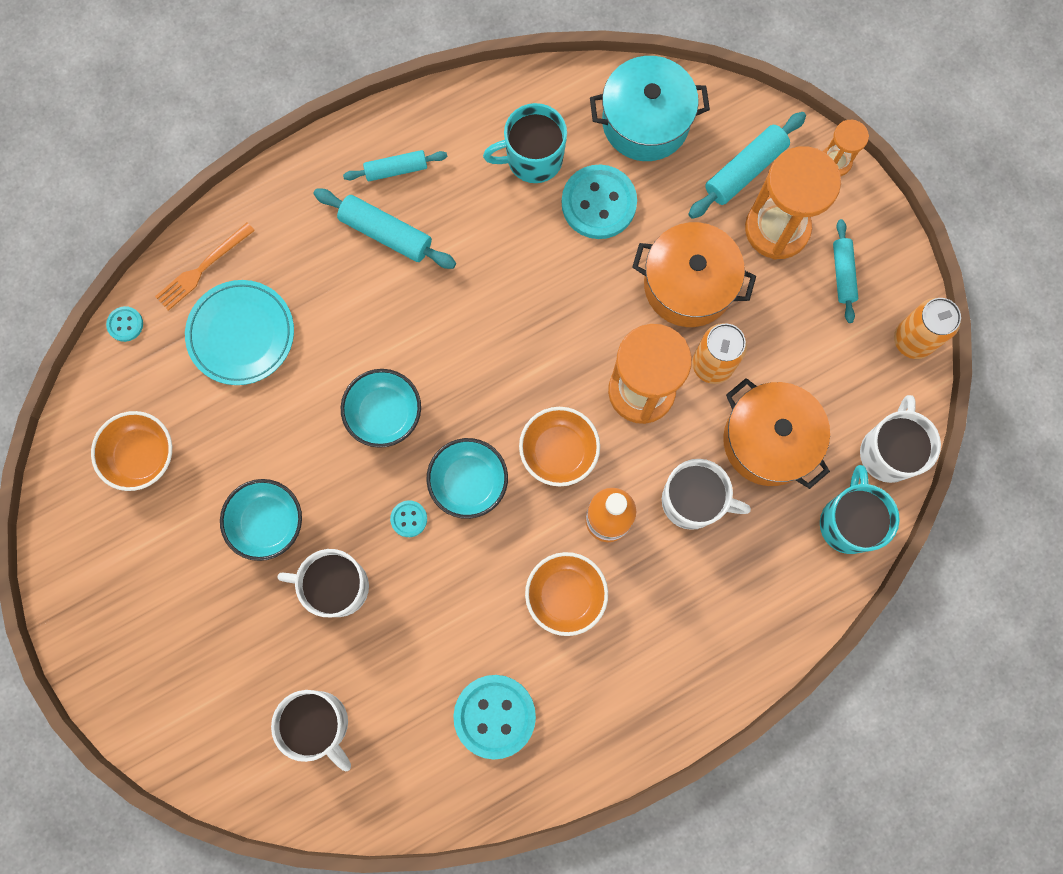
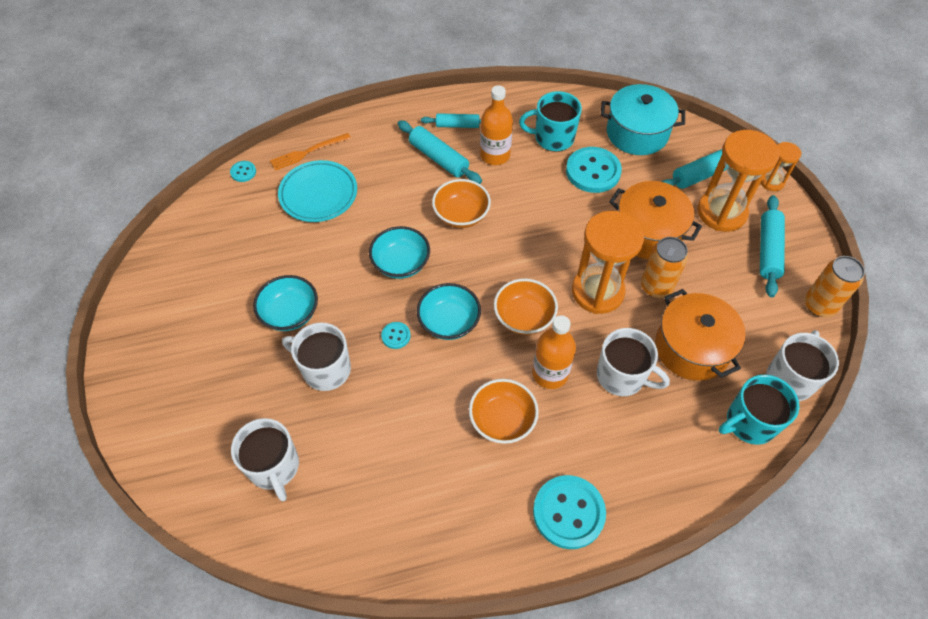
camera: 15 degrees right, 20 degrees down
orange bowl [91,411,172,491] -> orange bowl moved to [432,179,491,228]
turquoise button [453,675,536,759] -> turquoise button moved to [533,475,606,549]
turquoise mug [820,465,900,554] -> turquoise mug turned 135 degrees counterclockwise [719,375,800,445]
turquoise rolling pin [833,219,858,323] -> turquoise rolling pin [760,195,785,297], size x1.51
none -> orange bottle [480,85,513,165]

